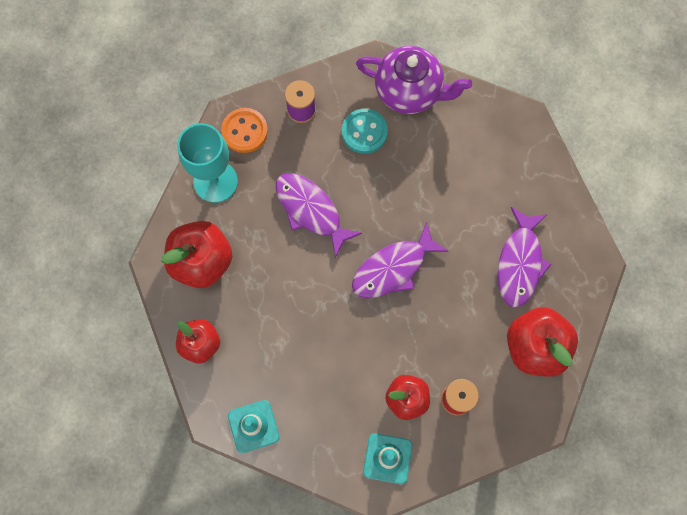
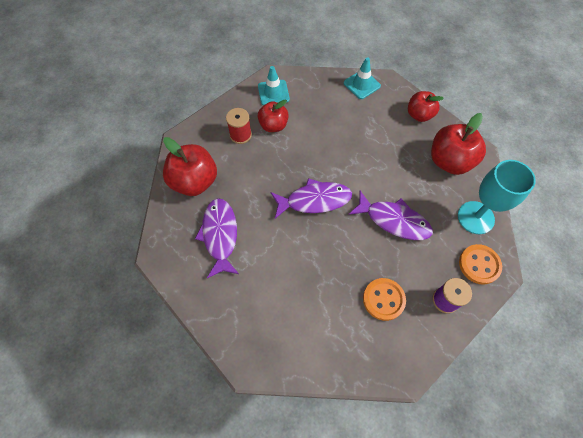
camera: 160 degrees right, 10 degrees down
turquoise button [342,109,388,154] -> orange button [363,278,406,321]
purple fish [352,222,448,298] -> purple fish turned 45 degrees clockwise [270,178,352,219]
purple teapot [356,46,472,114] -> none

